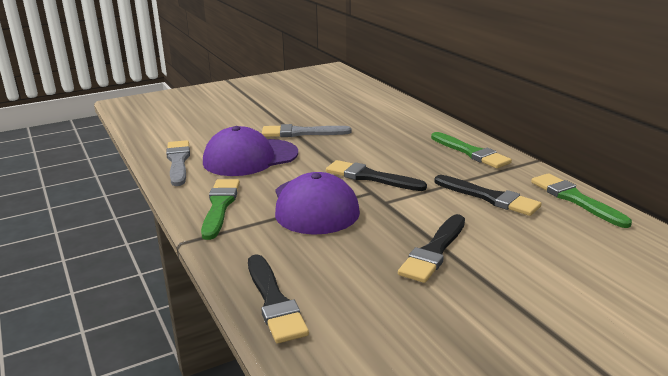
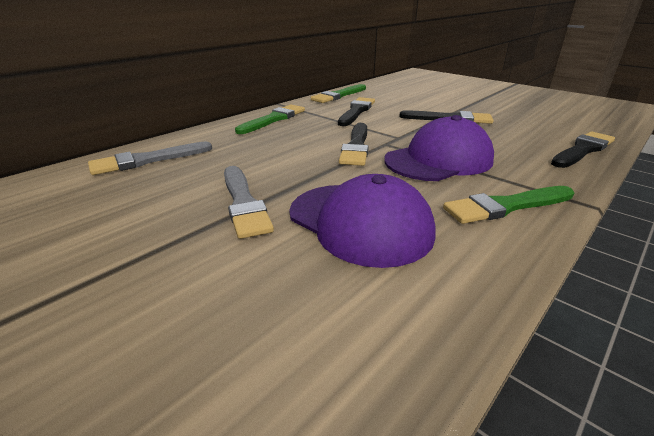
camera: 110 degrees left, 5 degrees up
grey brush [166,140,190,186] -> grey brush moved to [88,141,212,175]

